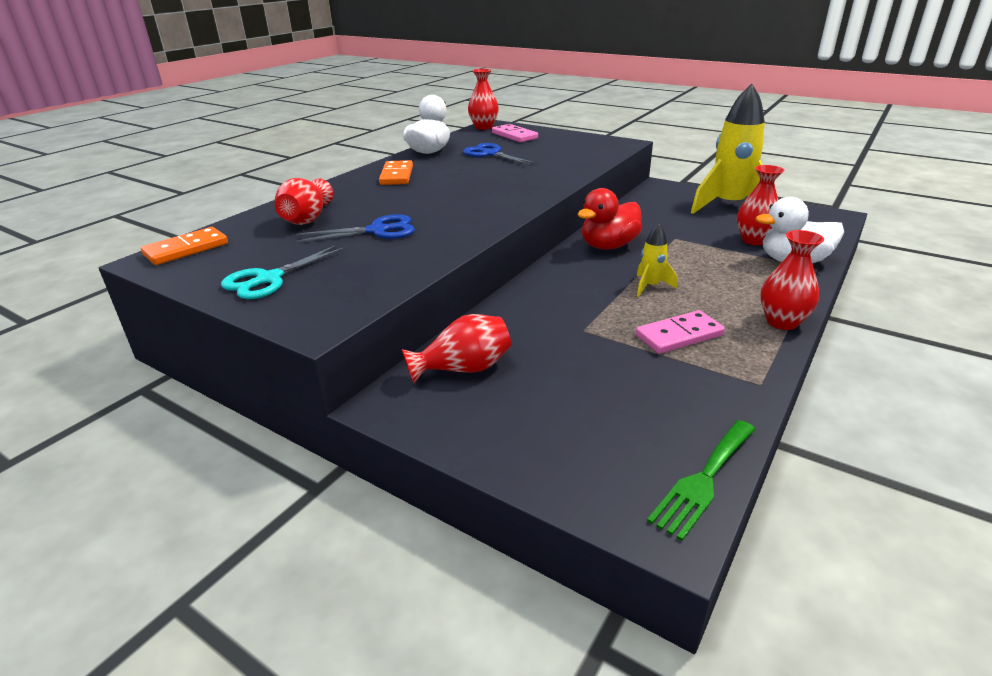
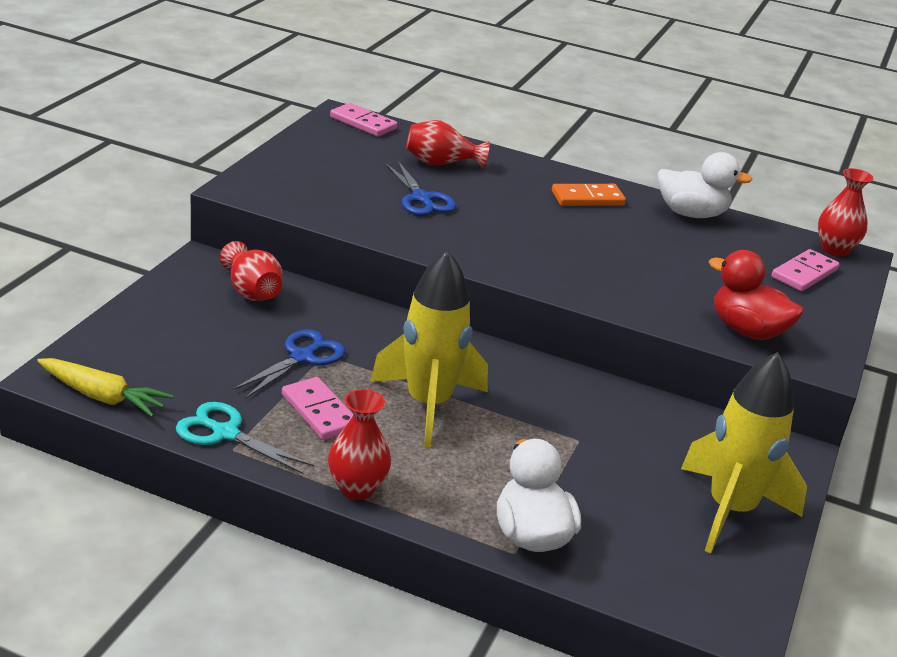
camera: 75 degrees right, 0 degrees up
orange domino [141,227,228,265] -> pink domino [330,103,398,137]
turquoise scissors [221,245,346,299] -> turquoise scissors moved to [176,402,314,474]
blue scissors [463,143,537,165] -> blue scissors moved to [232,330,345,399]
red duck [578,188,643,250] -> red duck moved to [709,250,803,340]
yellow rocket [637,223,677,297] -> yellow rocket [370,250,488,448], size x2.20
green fork [647,420,755,541] -> yellow carrot [37,358,174,417]
red vase [737,165,784,245] -> none

